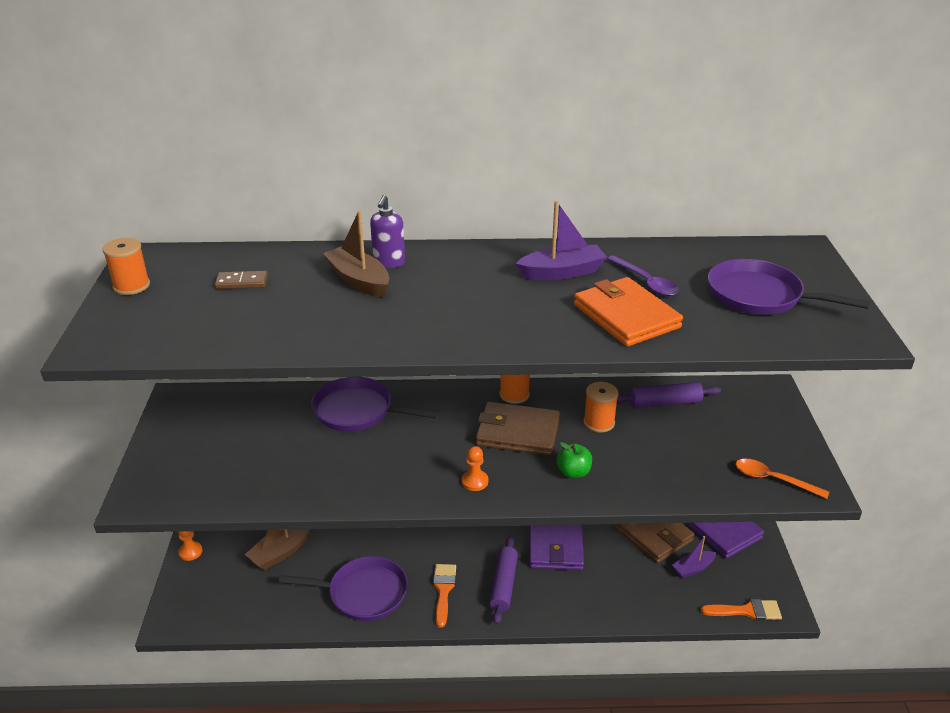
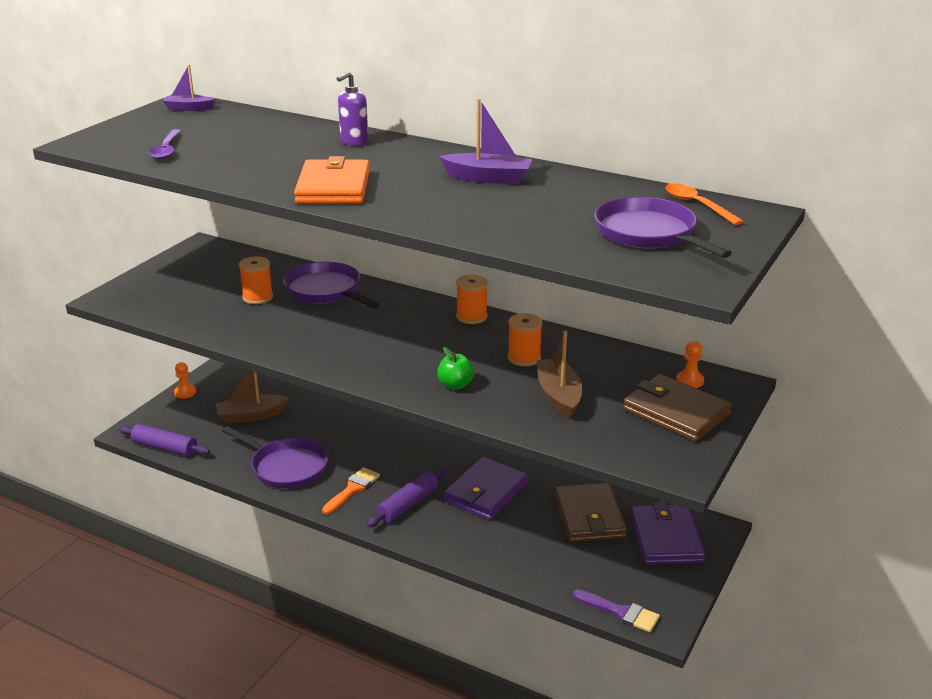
camera: 30 degrees right, 5 degrees down
orange spool [102,238,150,295] -> orange spool moved to [239,256,273,304]
brown domino [215,271,268,289] -> none
brown boat [323,211,389,297] -> brown boat moved to [536,331,583,419]
orange pawn [462,446,488,491] -> orange pawn moved to [676,341,704,388]
brown wallet [476,402,560,456] -> brown wallet moved to [623,374,732,441]
orange wallet [574,277,683,347] -> orange wallet moved to [294,156,370,204]
purple spoon [607,255,679,296] -> purple spoon moved to [149,129,181,160]
purple rolling pin [616,382,721,408] -> purple rolling pin moved to [119,424,210,456]
purple boat [672,536,716,578] -> purple boat moved to [163,65,215,111]
orange brush [701,599,782,620] -> purple brush [573,589,660,632]
orange spoon [736,459,829,499] -> orange spoon moved to [666,183,744,225]

